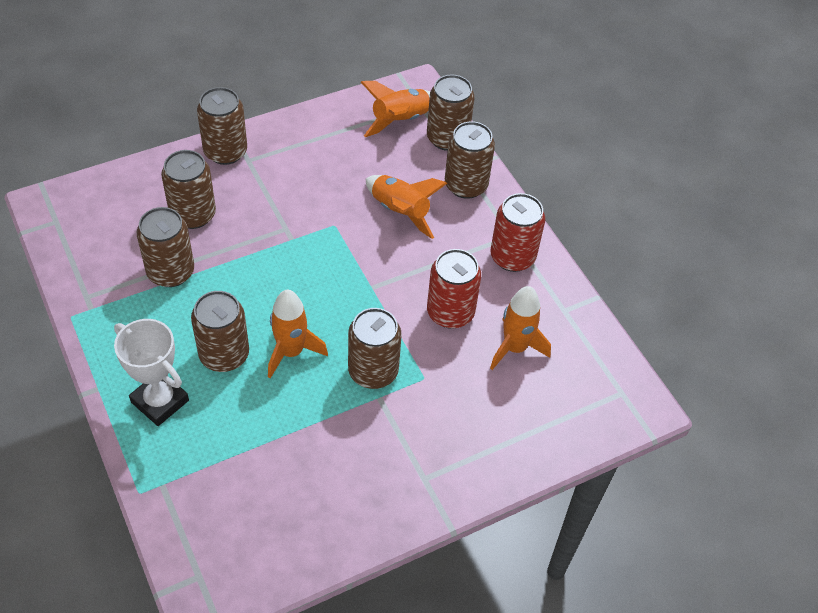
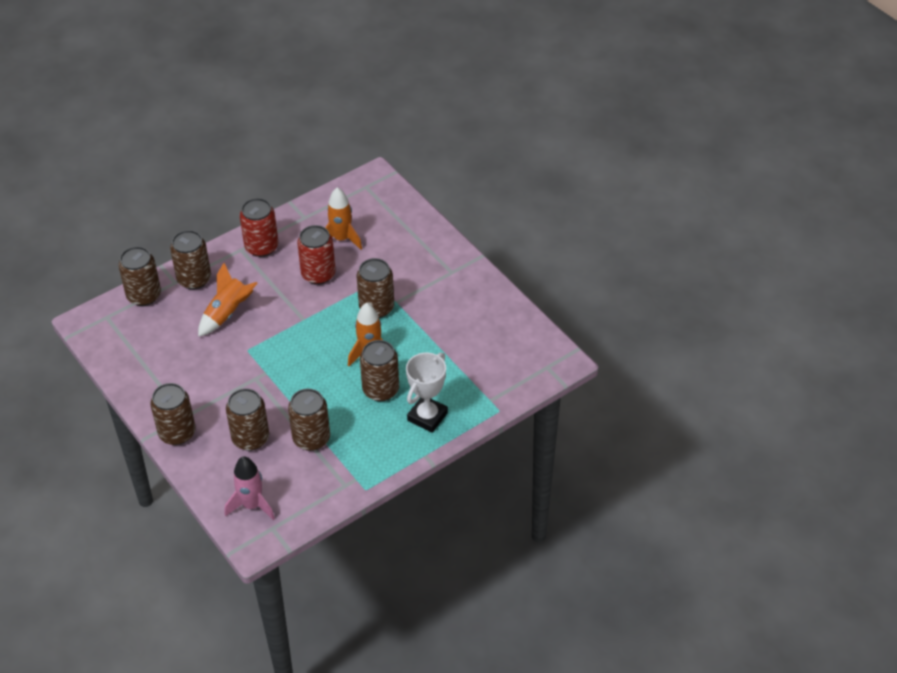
camera: 95 degrees left, 5 degrees down
orange rocket [361,81,430,137] -> none
none -> pink rocket [225,456,275,520]

